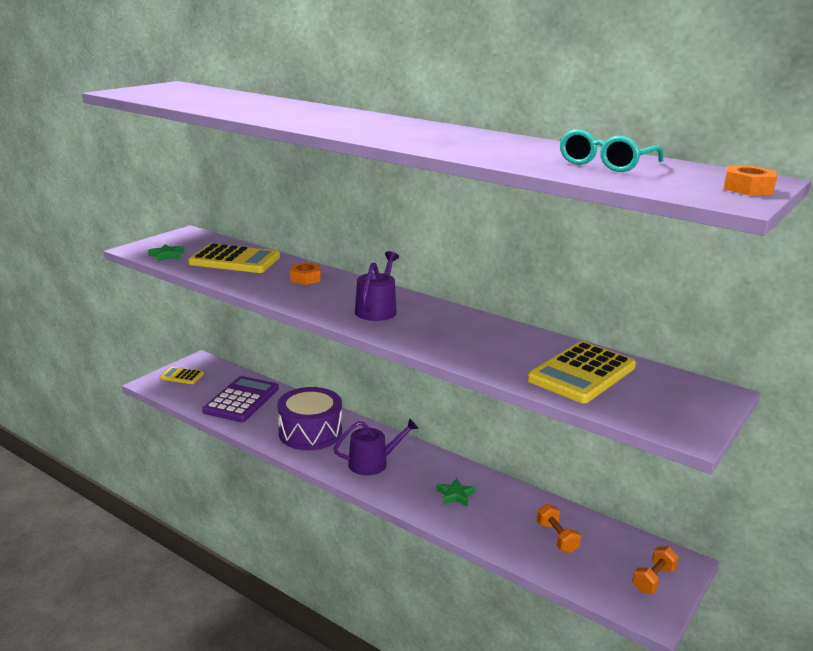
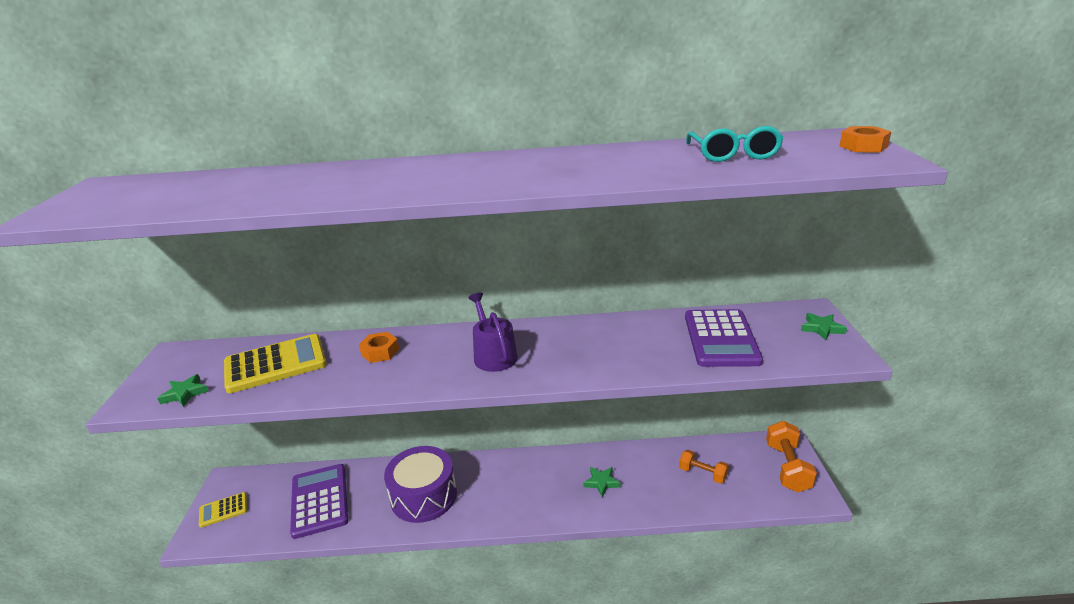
camera: 35 degrees left, 5 degrees up
purple watering can [334,418,419,475] -> none
yellow calculator [527,341,636,403] -> purple calculator [685,309,763,367]
orange dumbbell [632,547,679,593] -> orange dumbbell [766,421,817,492], size x1.57
none -> green star [801,313,847,341]

